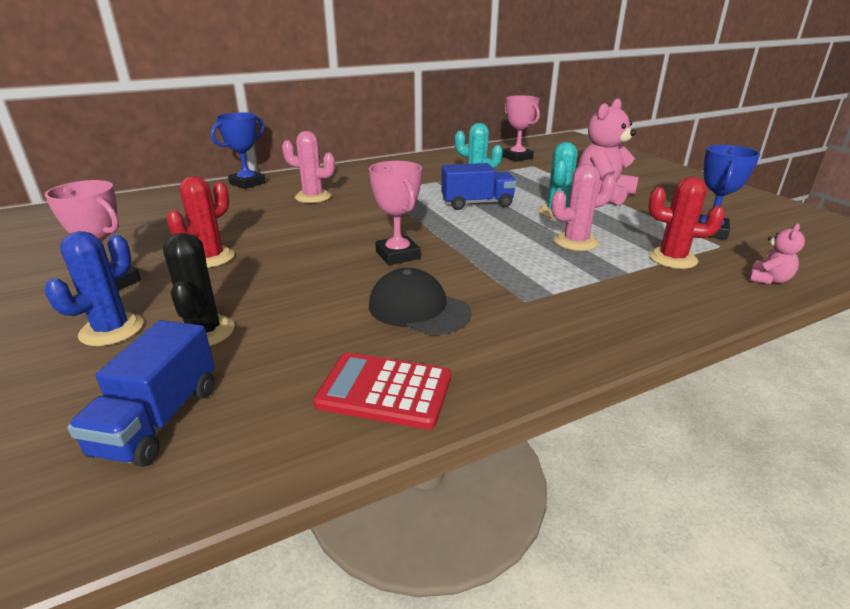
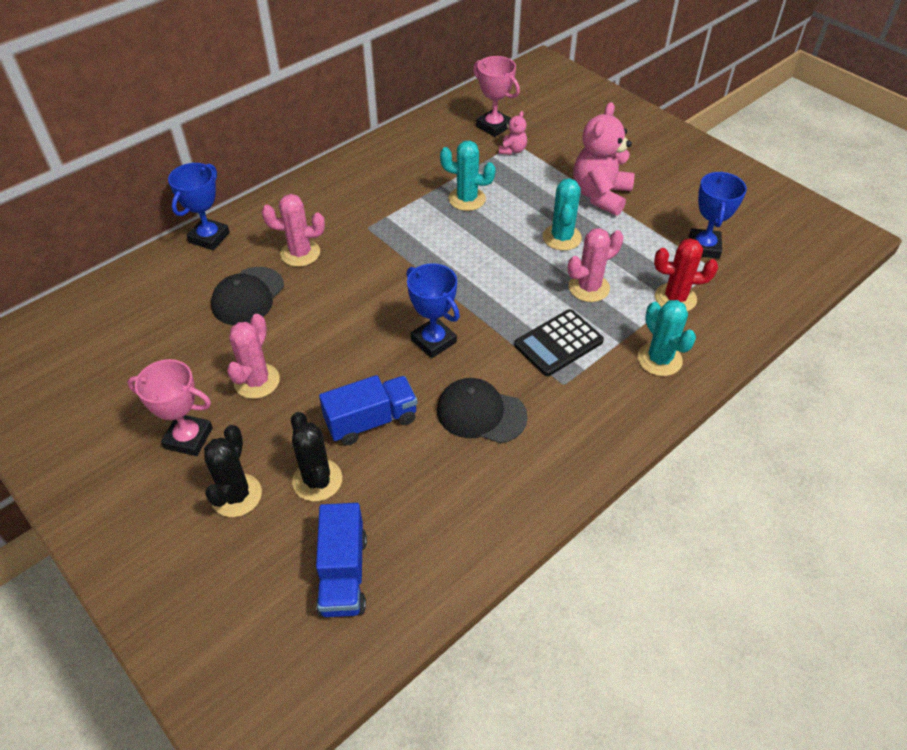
camera: 15 degrees left, 20 degrees up
blue cactus [45,231,143,346] -> black cactus [204,425,262,517]
red cactus [166,176,235,268] -> pink cactus [227,314,280,399]
red calculator [313,352,451,430] -> none
pink trophy [369,161,422,265] -> blue trophy [407,263,460,358]
blue truck [441,163,516,210] -> blue truck moved to [319,375,417,445]
pink teddy bear [748,223,805,284] -> pink teddy bear moved to [499,111,527,155]
none -> black cap [211,267,284,325]
none -> black calculator [514,309,604,376]
none -> turquoise cactus [638,300,696,376]

